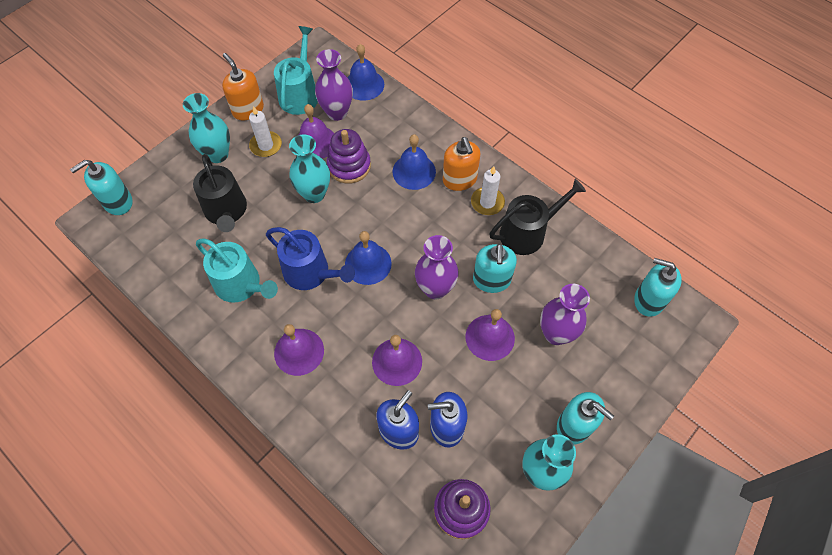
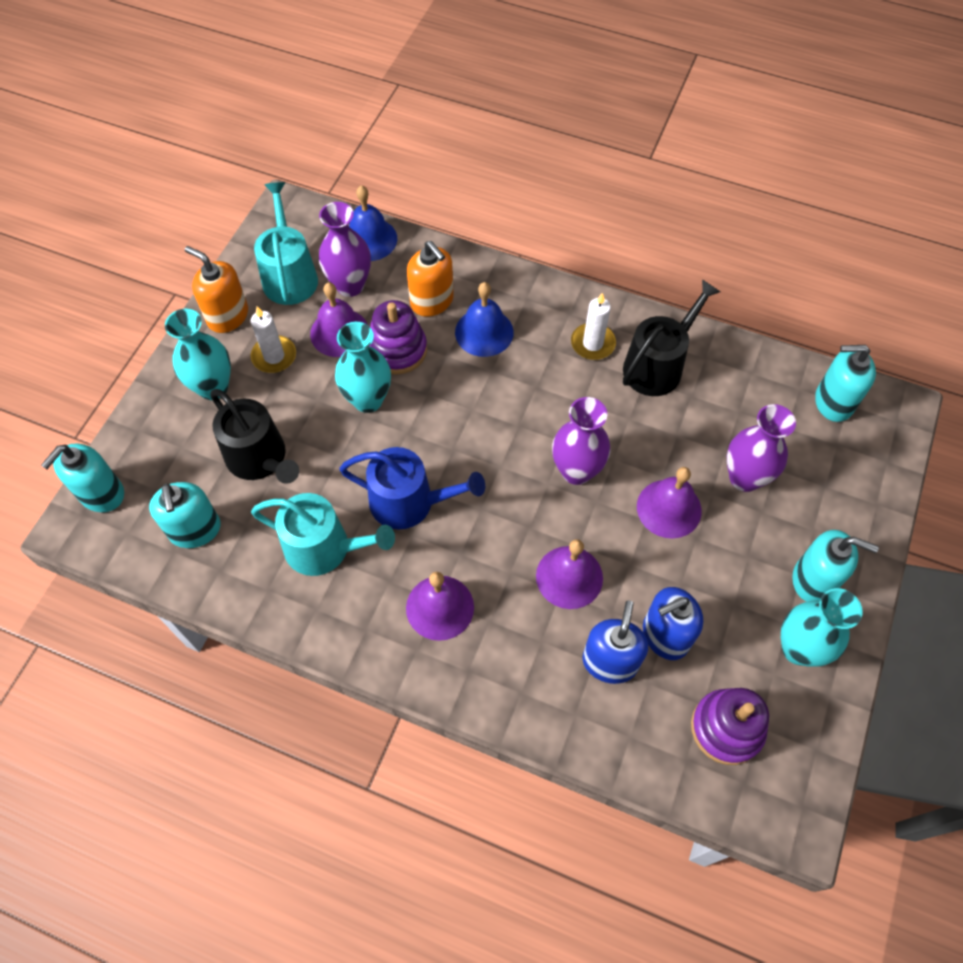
camera: 20 degrees left, 0 degrees up
blue bell [345,231,392,285] -> none
orange soap dispenser [443,137,480,191] -> orange soap dispenser moved to [407,241,454,316]
turquoise soap dispenser [473,243,517,293] -> turquoise soap dispenser moved to [149,482,221,548]

